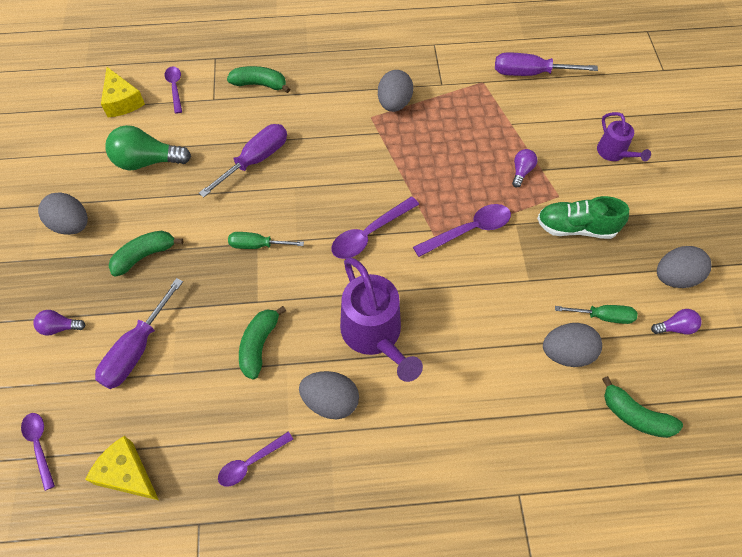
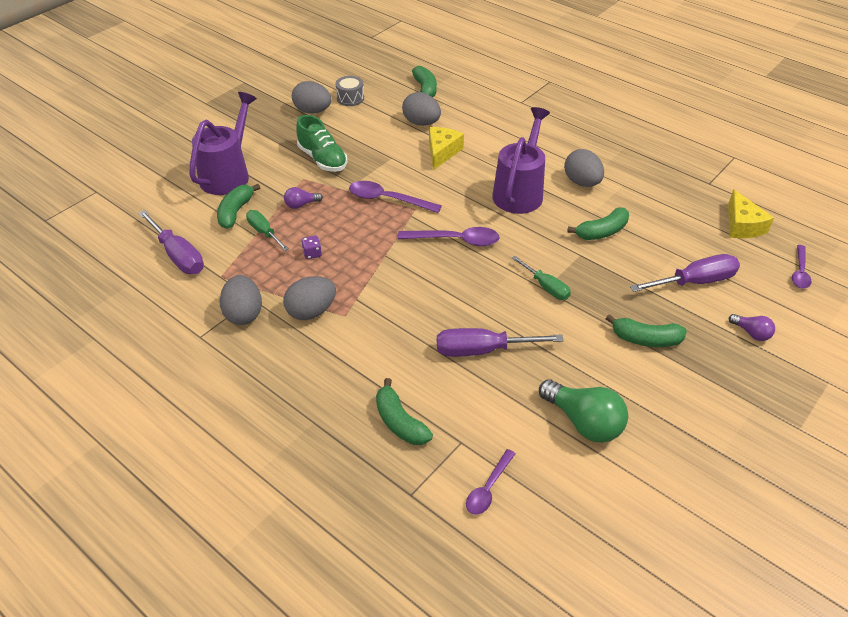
camera: 135 degrees left, 15 degrees down
grey egg [38,192,88,235] -> grey egg moved to [220,275,262,325]
yellow cheese [101,67,145,117] -> yellow cheese moved to [429,127,464,170]
purple spoon [218,432,293,486] -> none
green screwdriver [555,305,638,324] -> green screwdriver moved to [246,210,289,251]
purple watering can [597,112,651,161] -> purple watering can [189,92,257,195], size x1.81
purple light bulb [651,309,701,335] -> grey drum [335,76,364,106]
none -> green banana [217,184,260,229]
none -> purple dice [301,235,322,259]

